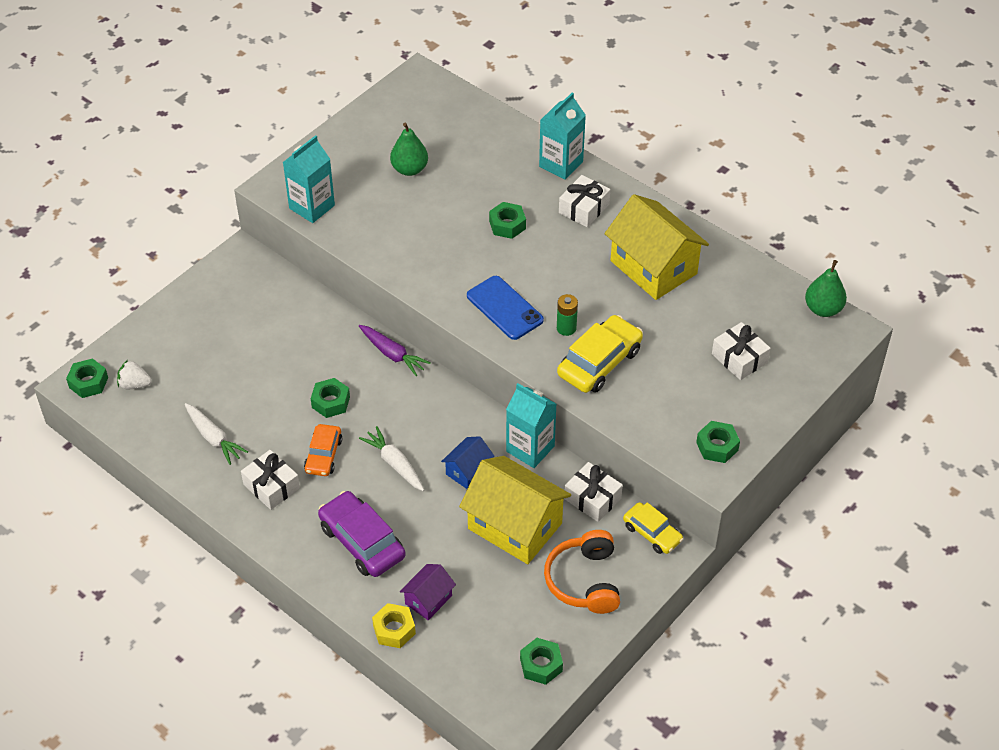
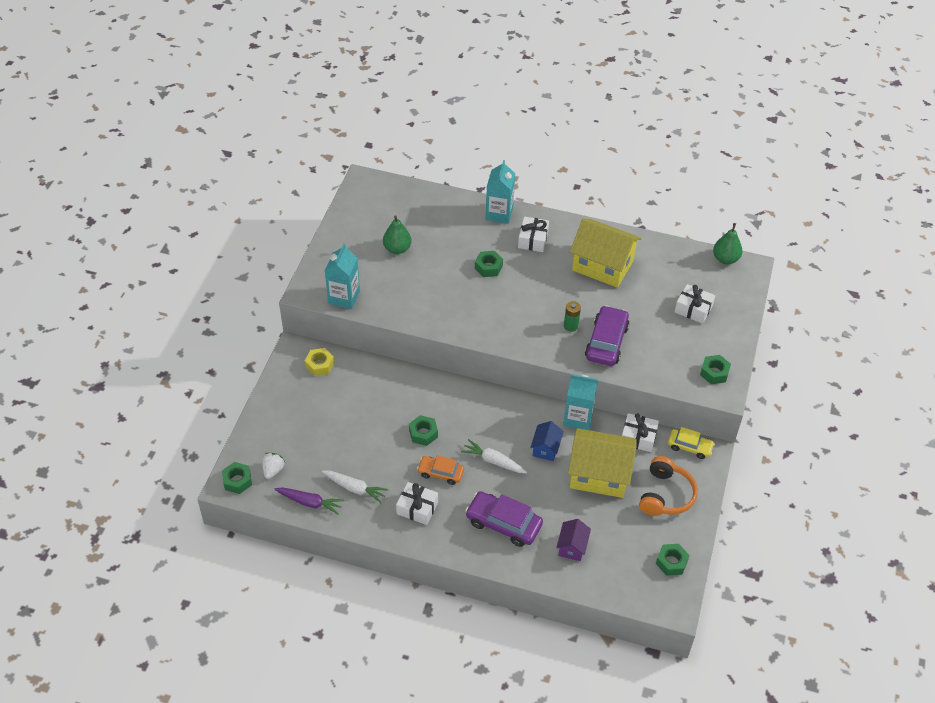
camera: 25 degrees left, 0 degrees up
white strawberry [117,360,152,389] -> white strawberry turned 120 degrees clockwise [262,453,285,479]
orange car [304,424,342,476] -> orange car turned 120 degrees clockwise [417,455,464,485]
purple carrot [359,325,431,376] -> purple carrot moved to [274,487,344,515]
yellow nut [372,603,416,648] -> yellow nut moved to [305,348,334,376]
blue phone [467,276,544,340] -> none
orange headphones [544,530,620,614] -> orange headphones turned 135 degrees counterclockwise [639,456,698,516]
yellow car [557,315,643,393] -> purple car [585,305,630,366]

